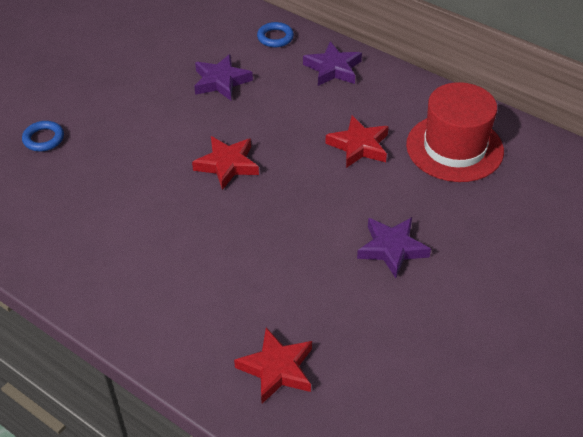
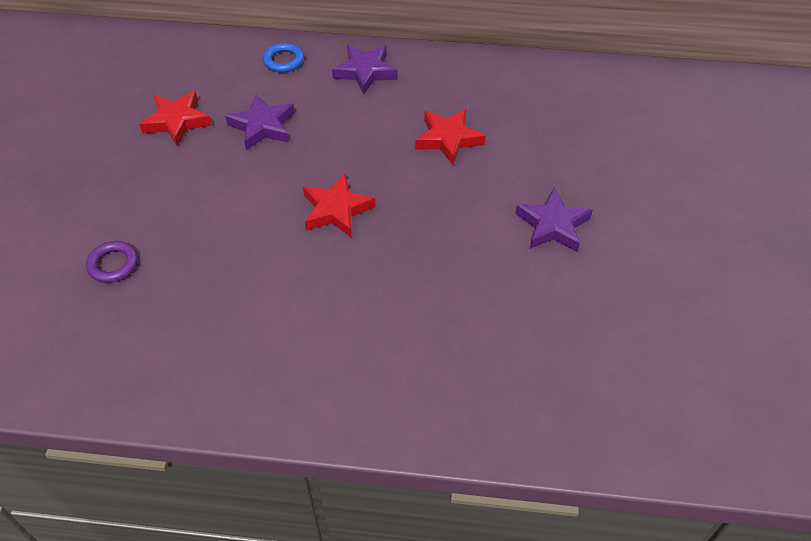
camera: 30 degrees left, 5 degrees up
blue ring [22,121,64,151] -> purple ring [86,241,138,283]
red star [234,327,312,404] -> red star moved to [139,91,212,147]
red hat [406,82,504,182] -> none

